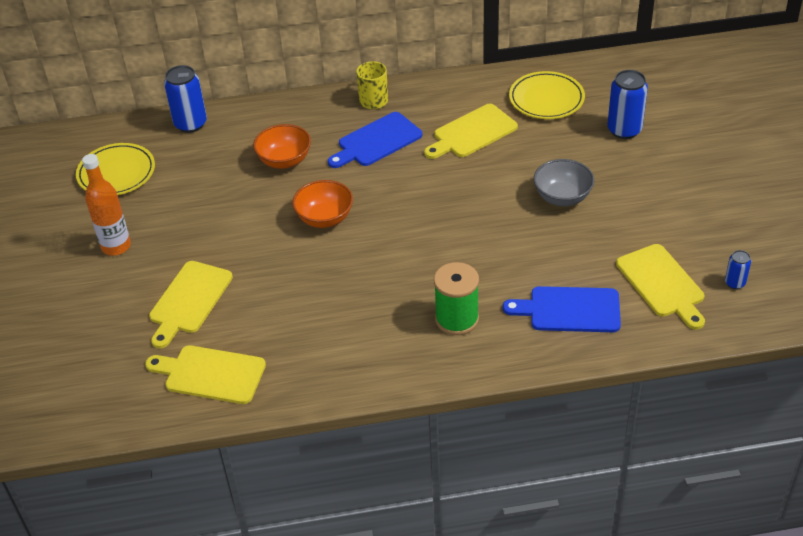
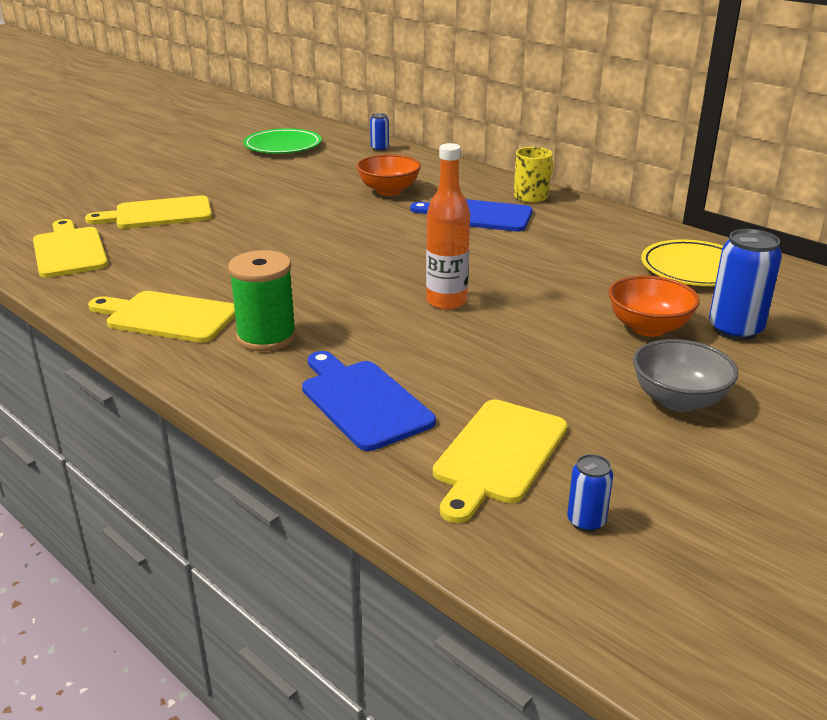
camera: 50 degrees right, 15 degrees down
yellow plate [76,143,155,195] -> green plate [243,128,322,154]
orange bottle [82,154,131,256] -> orange bottle moved to [426,143,470,310]
blue can [164,65,207,133] -> blue can [370,113,389,151], size x0.53
orange bowl [292,180,353,228] -> orange bowl moved to [608,275,700,337]
yellow cutting board [424,104,518,159] -> yellow cutting board moved to [88,291,235,343]
grey bowl [533,159,595,206] -> grey bowl moved to [633,339,738,412]

